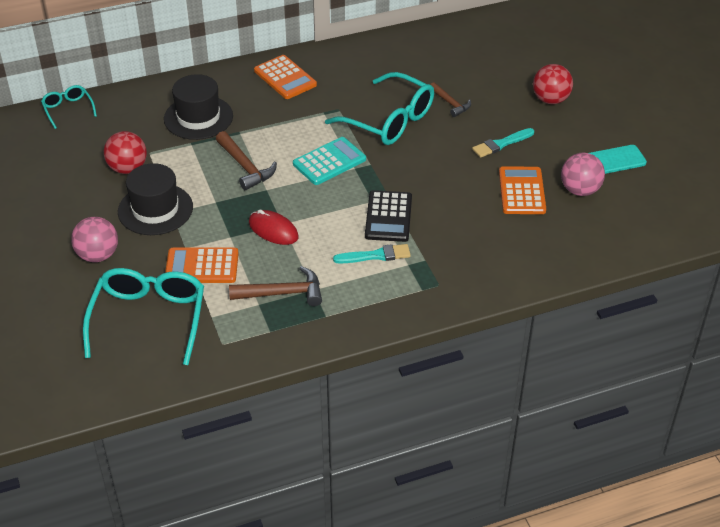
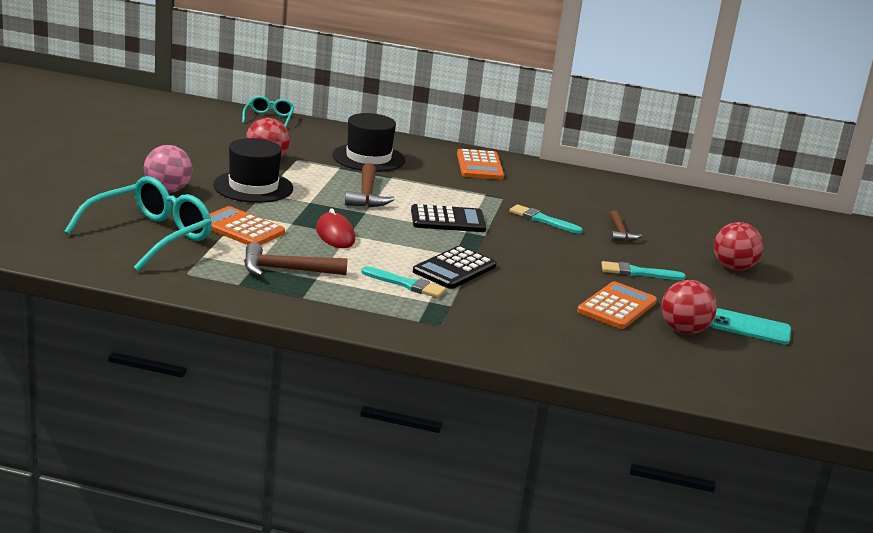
camera: 30 degrees right, 20 degrees down
brown hammer [229,266,322,306] -> brown hammer turned 150 degrees clockwise [244,242,348,276]
turquoise calculator [293,137,366,185] -> black calculator [411,204,486,232]
turquoise glasses [325,72,434,145] -> turquoise brush [509,204,583,234]
pink ball [561,153,605,196] -> red ball [661,280,717,334]

